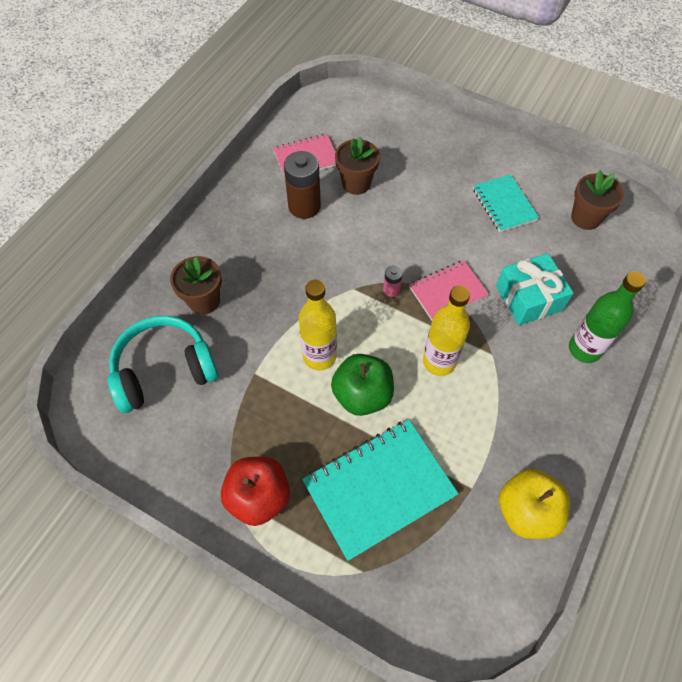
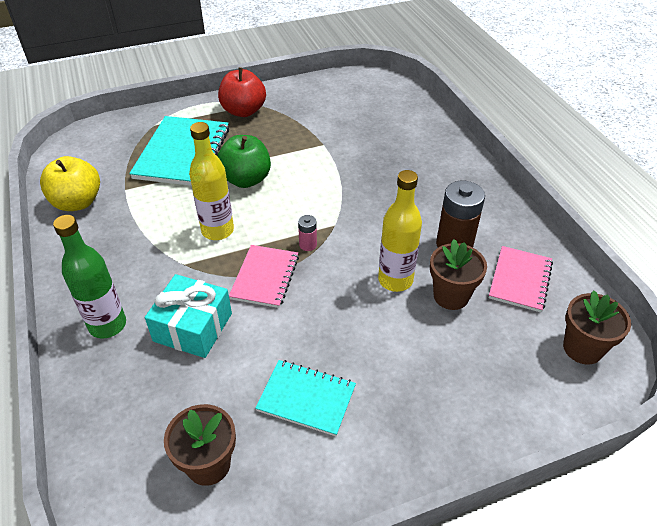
camera: 130 degrees right, 15 degrees down
turquoise headphones [108,316,218,413] -> none
brown flower pot [170,256,222,314] -> brown flower pot moved to [563,290,631,365]
yellow bottle [299,280,337,370] -> yellow bottle moved to [378,170,422,292]

